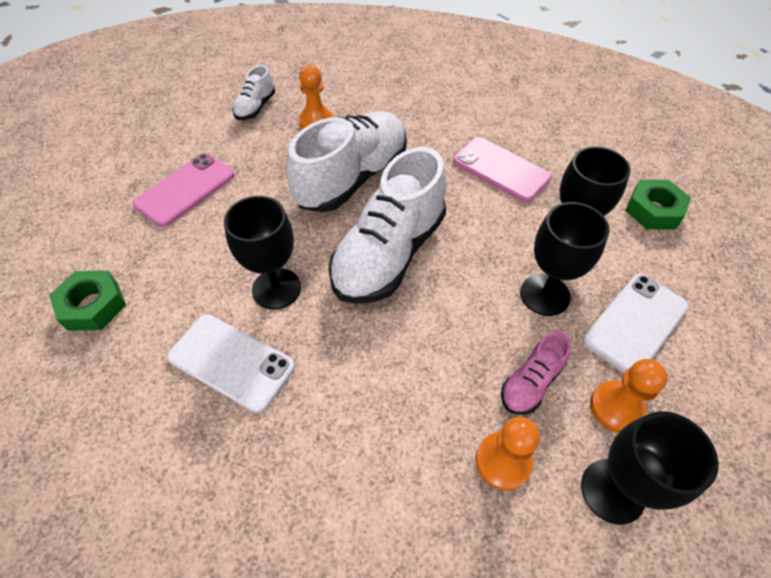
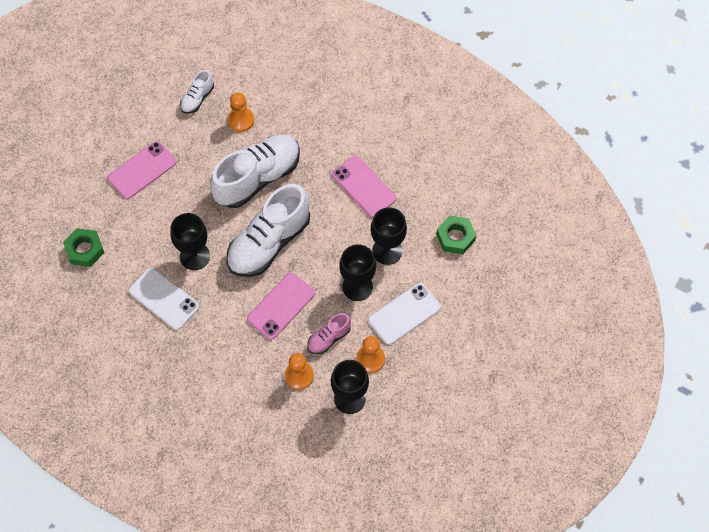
camera: 10 degrees right, 10 degrees up
none -> pink phone [247,273,315,340]

